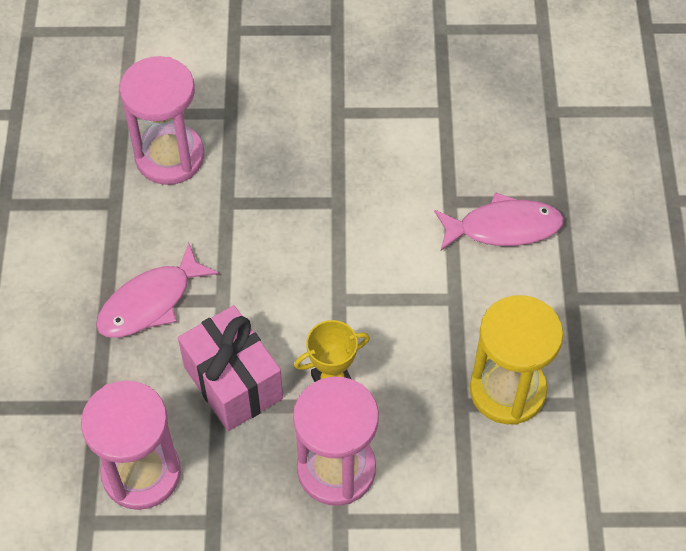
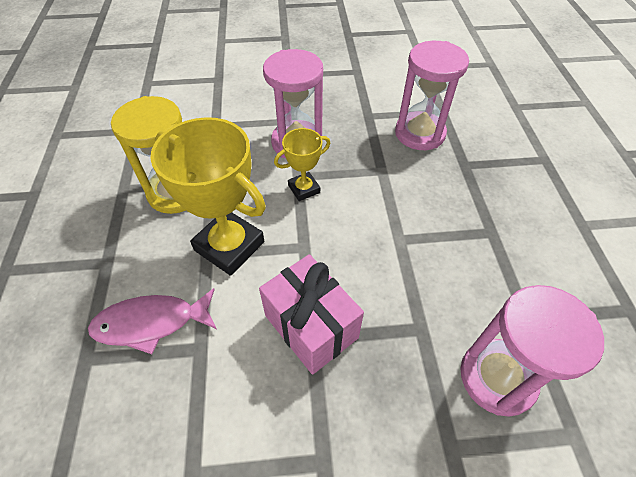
camera: 175 degrees right, 5 degrees down
pink fish [96,243,219,338] -> none
pink gift [178,305,283,431] -> pink gift moved to [259,254,364,375]
none -> yellow trophy [150,117,266,276]

